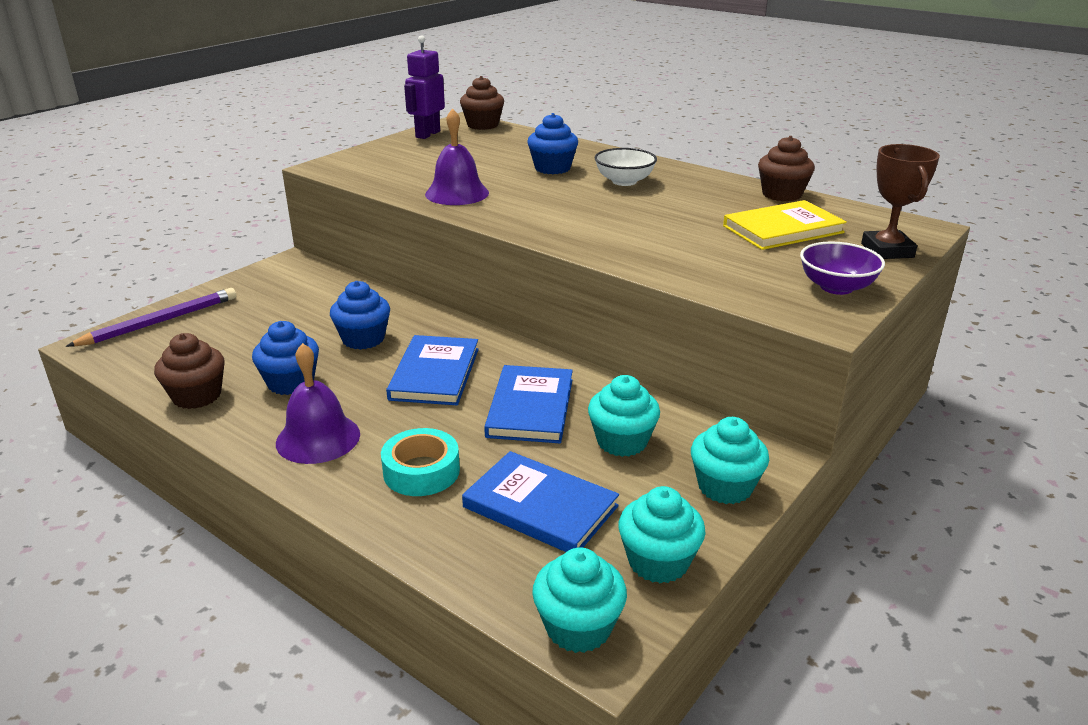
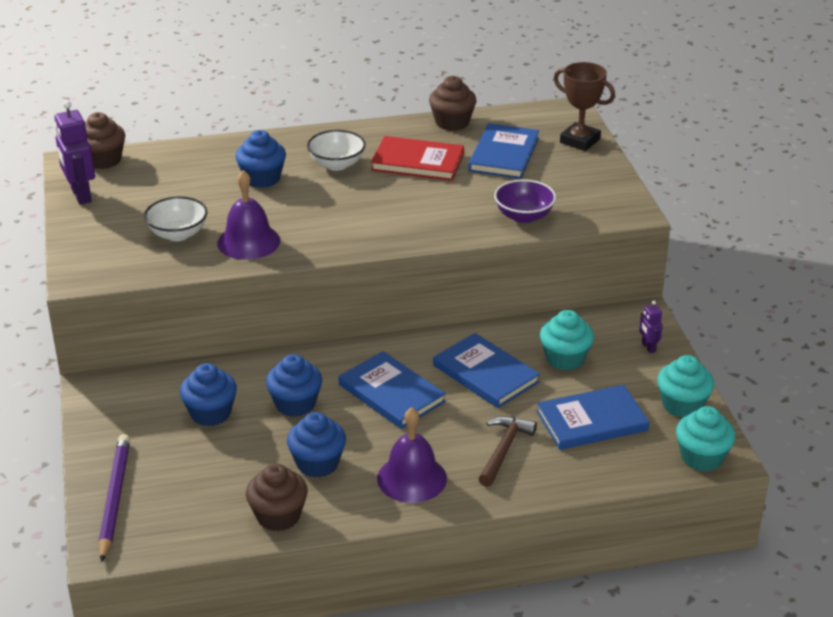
camera: 50 degrees left, 5 degrees up
turquoise tape [381,428,460,496] -> brown hammer [478,416,537,487]
turquoise cupcake [691,417,769,504] -> purple robot [639,301,663,353]
yellow book [723,200,847,250] -> blue book [468,123,539,179]
purple bowl [800,241,885,295] -> purple bowl moved to [494,179,556,223]
none -> white bowl [144,197,207,241]
none -> blue cupcake [180,363,237,426]
none -> red book [371,136,464,181]

